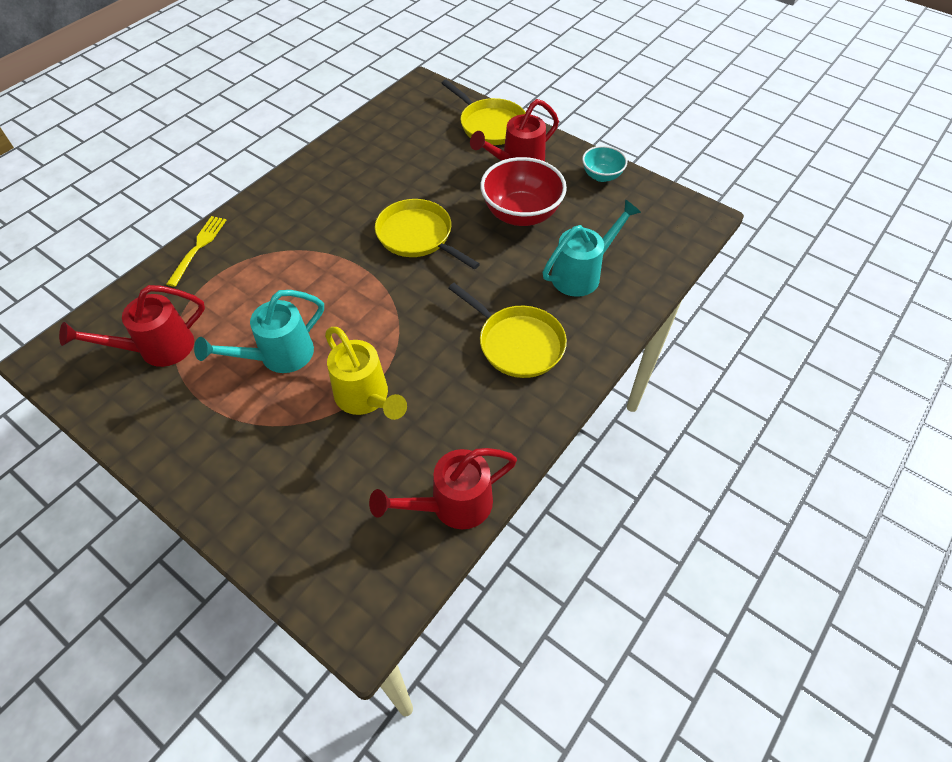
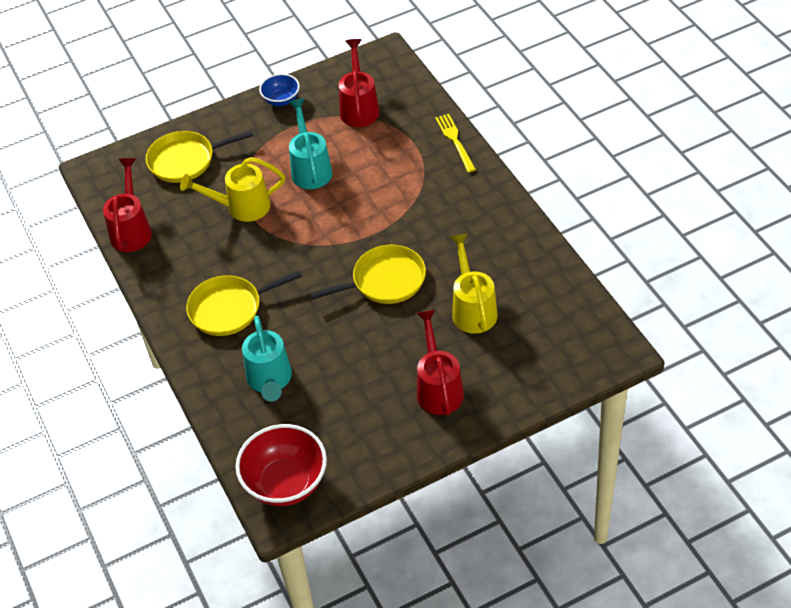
camera: 120 degrees right, 5 degrees down
yellow fork [167,216,226,287] -> yellow fork turned 150 degrees counterclockwise [435,114,476,173]
yellow pan [442,80,526,145] -> yellow pan moved to [146,130,253,183]
red bowl [480,157,567,226] -> red bowl moved to [235,424,327,506]
turquoise bowl [582,146,627,182] -> none
none -> blue bowl [259,74,300,106]
none -> yellow watering can [450,233,498,334]

